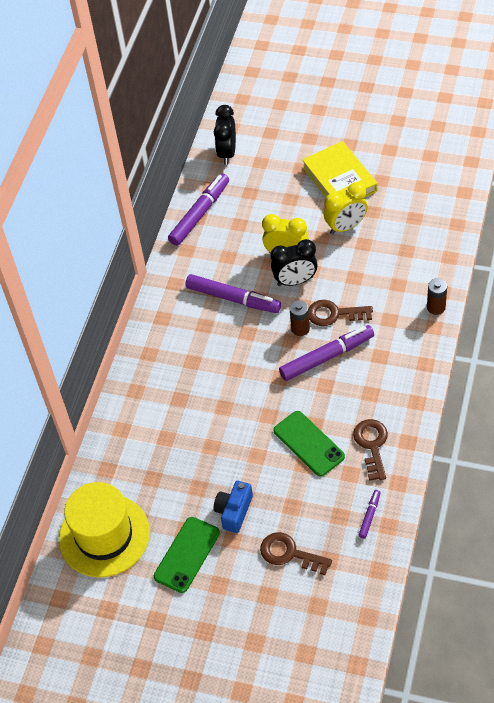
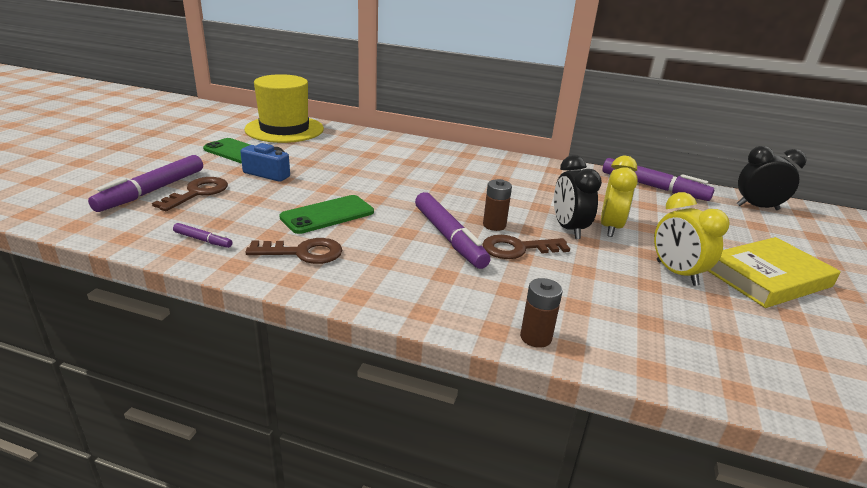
camera: 85 degrees right, 25 degrees down
purple marker [185,274,281,313] -> purple marker moved to [88,155,203,212]
brown key [309,300,373,326] -> brown key turned 105 degrees counterclockwise [482,235,570,259]

